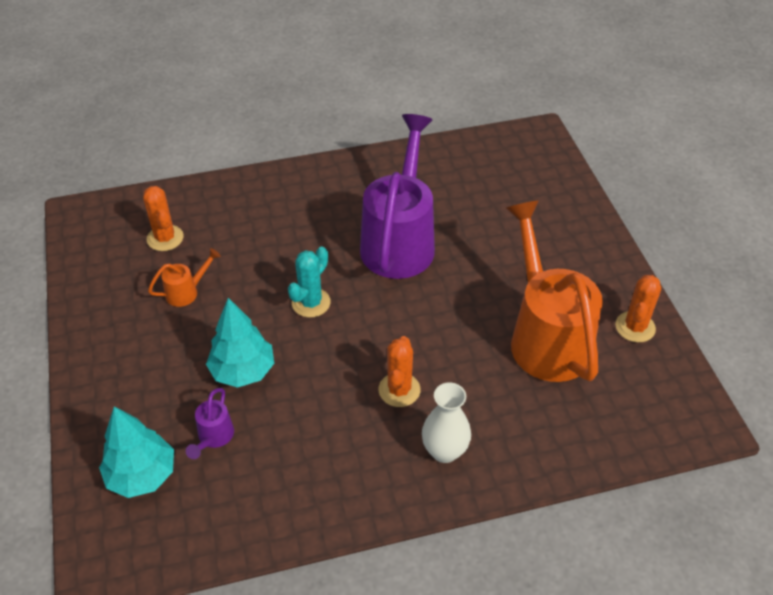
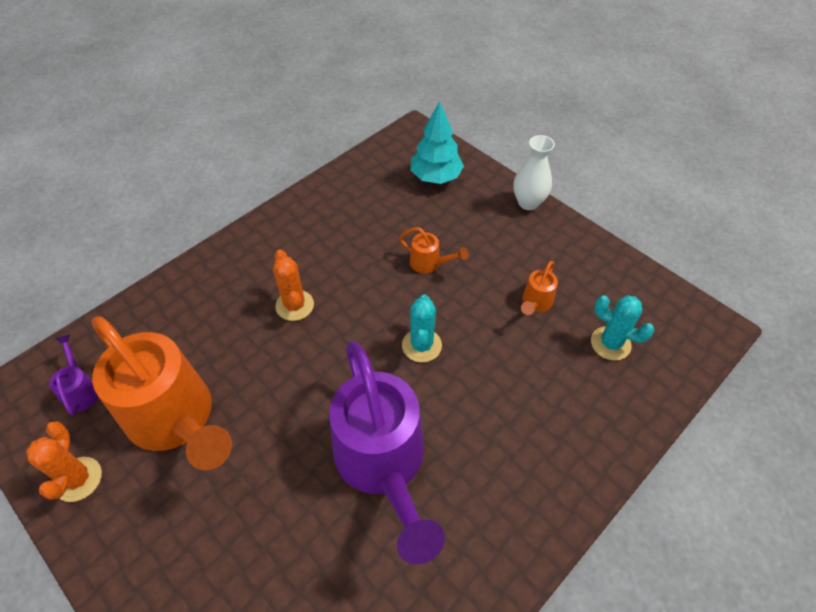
camera: 150 degrees right, 5 degrees up
orange cactus [143,186,184,251] -> turquoise cactus [591,295,655,360]
purple watering can [186,388,234,459] -> purple watering can moved to [49,334,98,416]
turquoise tree [206,298,274,388] -> orange watering can [399,227,468,273]
white vase [422,382,471,463] -> white vase moved to [513,135,555,210]

